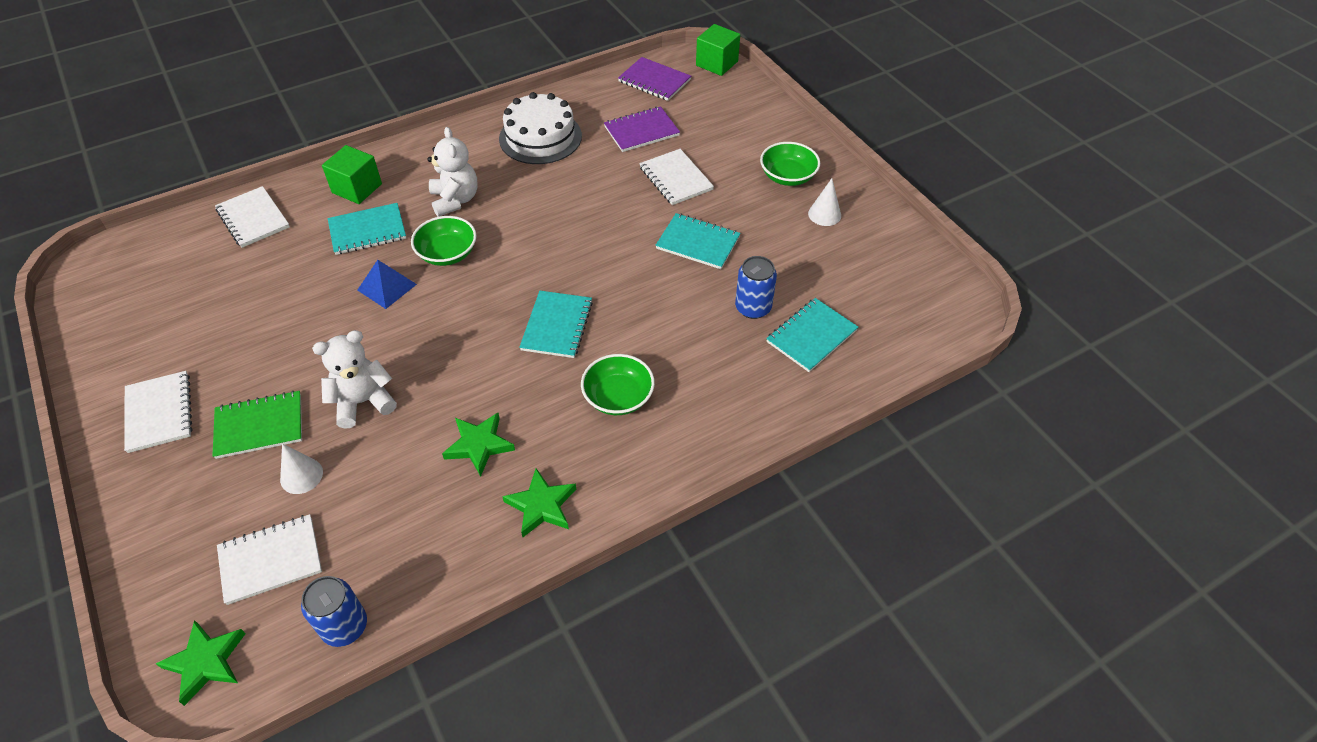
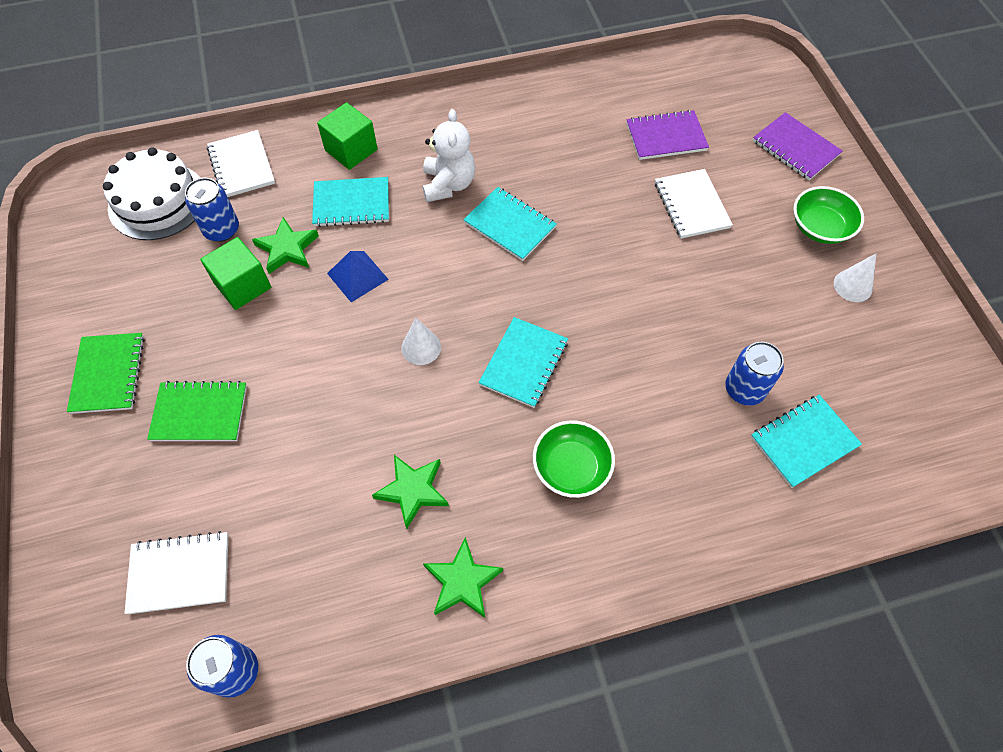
camera: 15 degrees right, 10 degrees up
white notebook [124,371,193,453] -> green notebook [67,333,145,414]
green star [156,620,246,706] -> green star moved to [252,217,319,274]
white cone [280,443,323,494] -> white cone moved to [401,318,441,365]
white teddy bear [312,330,397,429] -> none
green bowl [411,216,477,266] -> none
white cake [499,92,582,164] -> white cake moved to [103,147,201,240]
purple notebook [618,57,691,101] -> purple notebook moved to [753,112,843,180]
turquoise notebook [655,213,741,269] -> turquoise notebook moved to [463,187,557,261]
green cube [696,24,740,76] -> green cube moved to [200,237,271,310]
none -> blue can [185,178,239,242]

